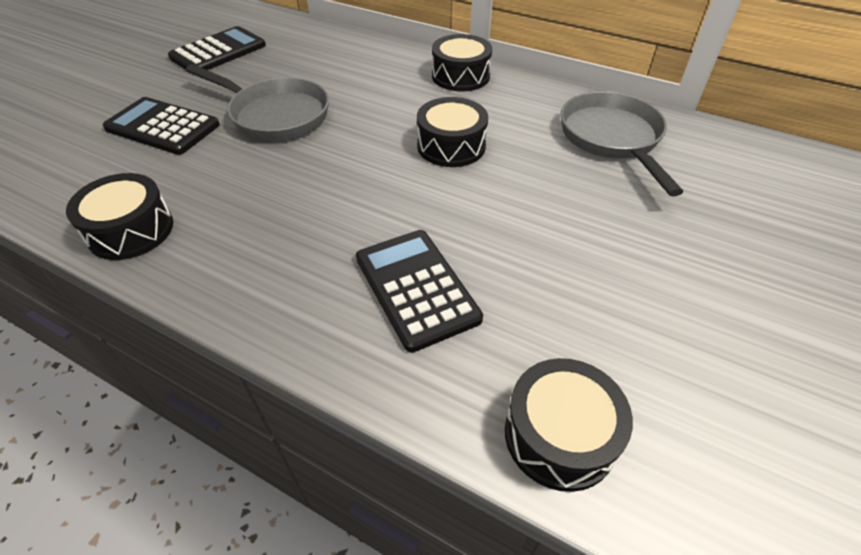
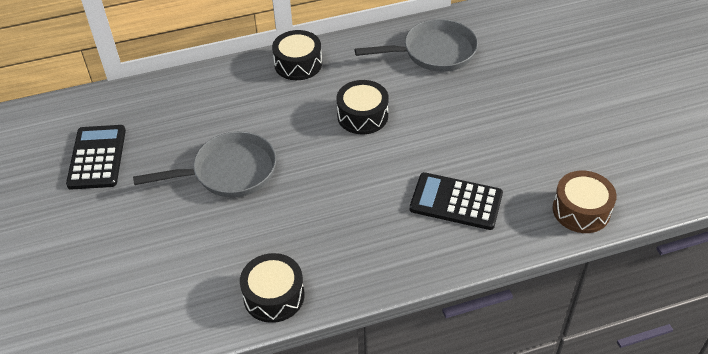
camera: 45 degrees left, 0 degrees up
black calculator [103,97,220,155] -> none
black drum [505,358,633,492] -> brown drum [553,171,617,233]
grey pan [560,92,683,196] -> grey pan turned 135 degrees clockwise [355,19,478,72]

